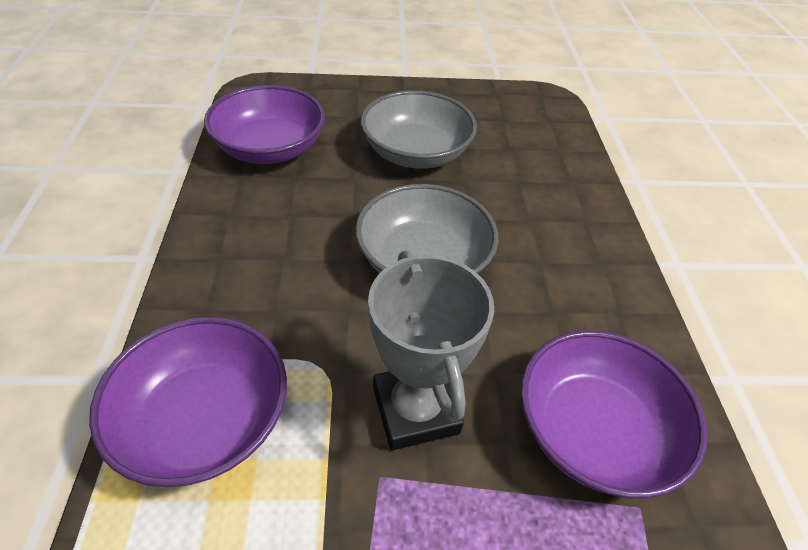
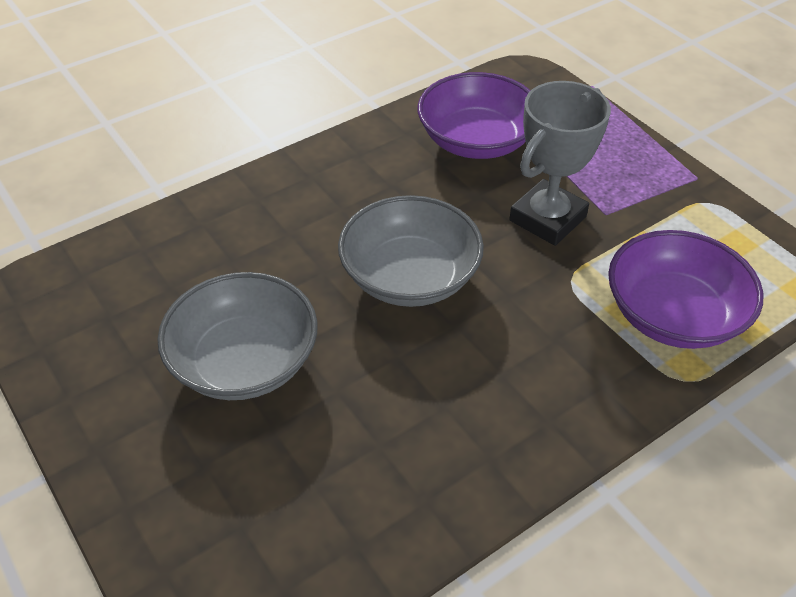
camera: 120 degrees left, 0 degrees up
purple bowl [204,85,325,164] -> none

